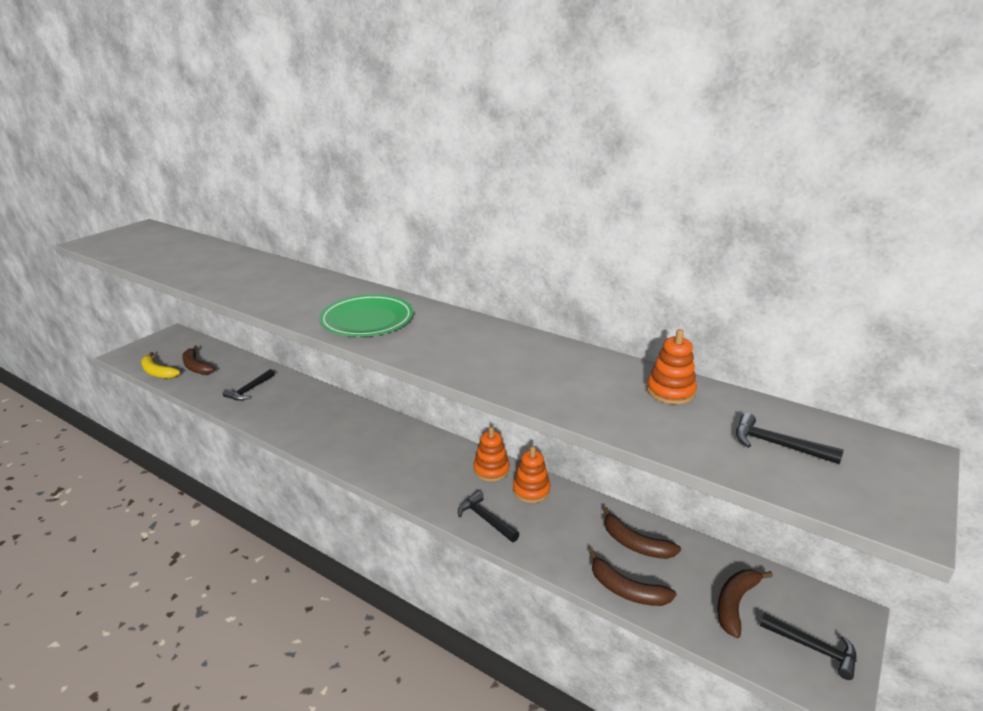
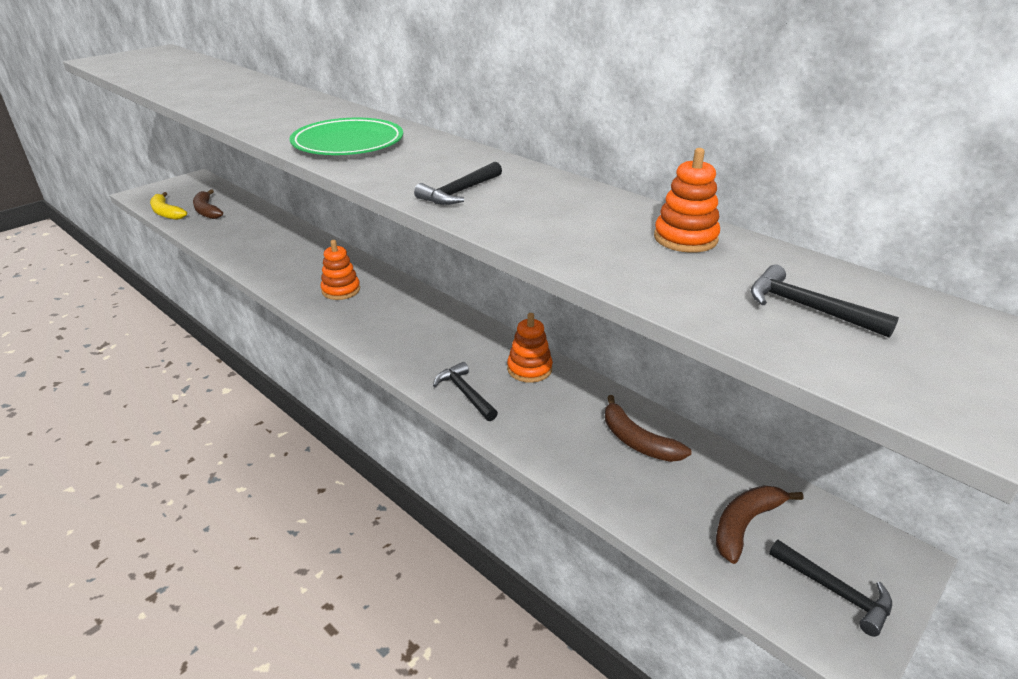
camera: 10 degrees right, 5 degrees up
black hammer [223,369,275,401] -> black hammer moved to [414,162,502,205]
orange stacking toy [473,427,509,482] -> orange stacking toy moved to [320,240,360,300]
brown banana [589,550,677,606] -> none

